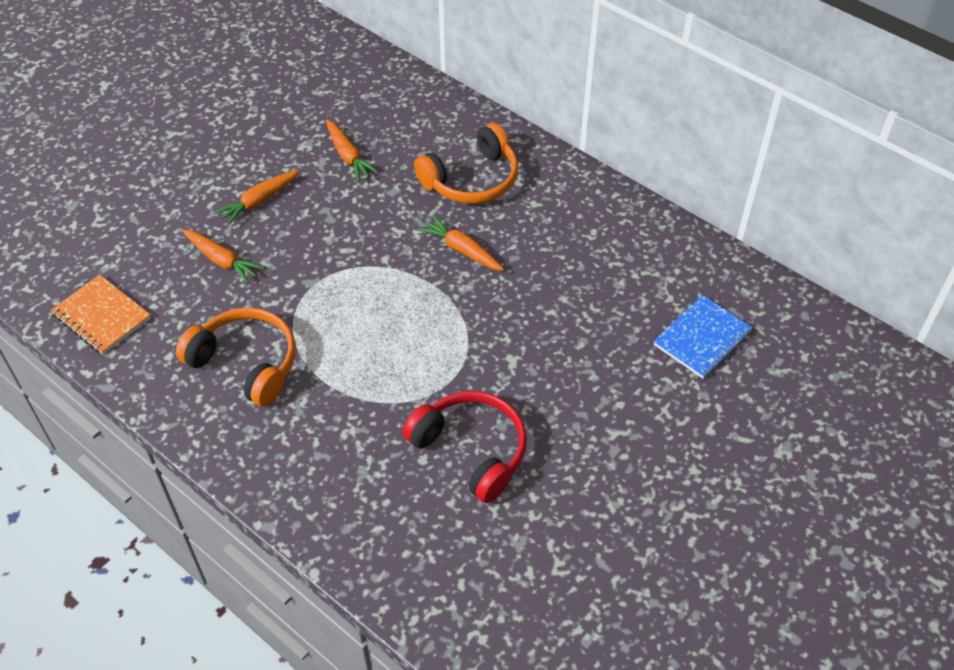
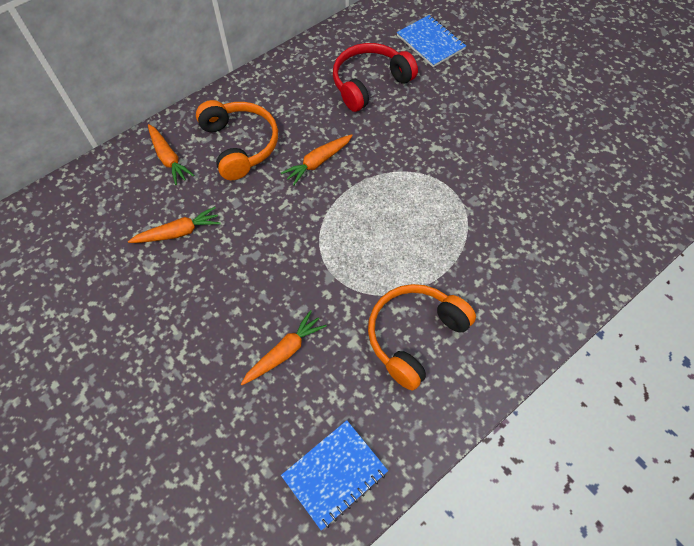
camera: 80 degrees left, 10 degrees up
orange notebook [51,275,151,355] -> blue notebook [281,420,388,531]
orange carrot [214,170,300,225] -> orange carrot moved to [148,124,194,185]
red headphones [402,391,527,503] -> red headphones moved to [333,43,418,112]

